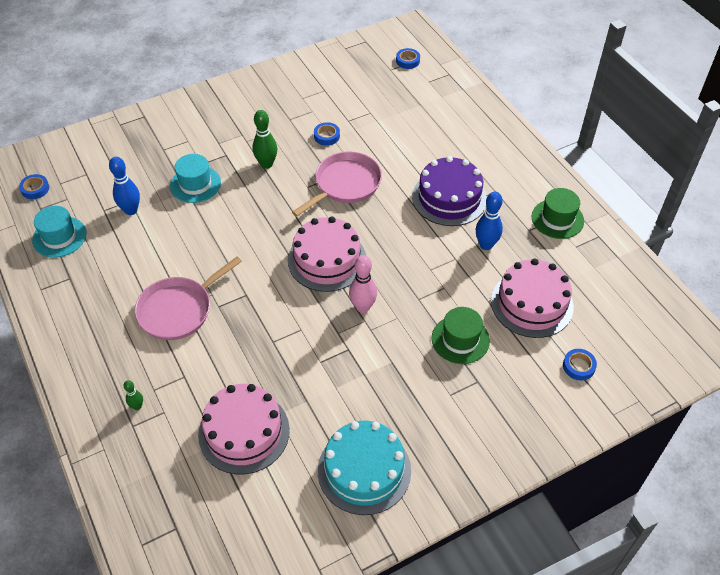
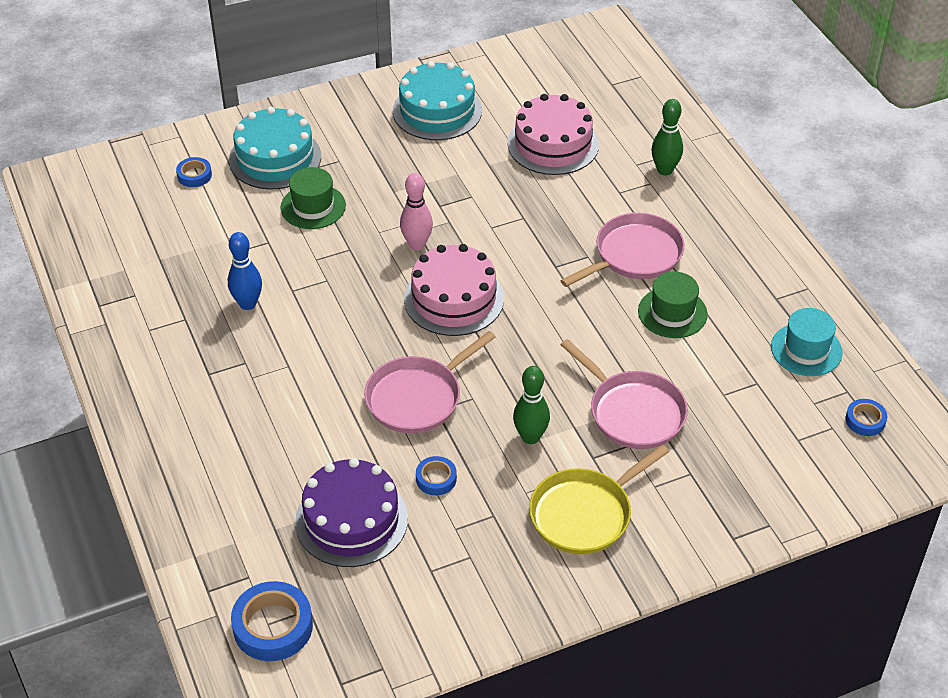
camera: 175 degrees left, 5 degrees down
blue bowling pin [109,157,140,215] -> none
green bowling pin [124,380,143,410] -> green bowling pin [651,99,683,175], size x1.81
turquoise hat [170,154,221,203] -> pink pan [561,339,688,449]
blue tape [396,48,420,69] -> blue tape [231,581,313,661], size x1.81
purple cake [412,156,487,226] -> purple cake moved to [295,458,408,567]
pink cake [491,258,574,338] -> none
green hat [532,188,584,239] -> green hat moved to [638,272,708,338]
none -> turquoise cake [229,107,321,189]
none -> yellow pan [529,445,669,554]

